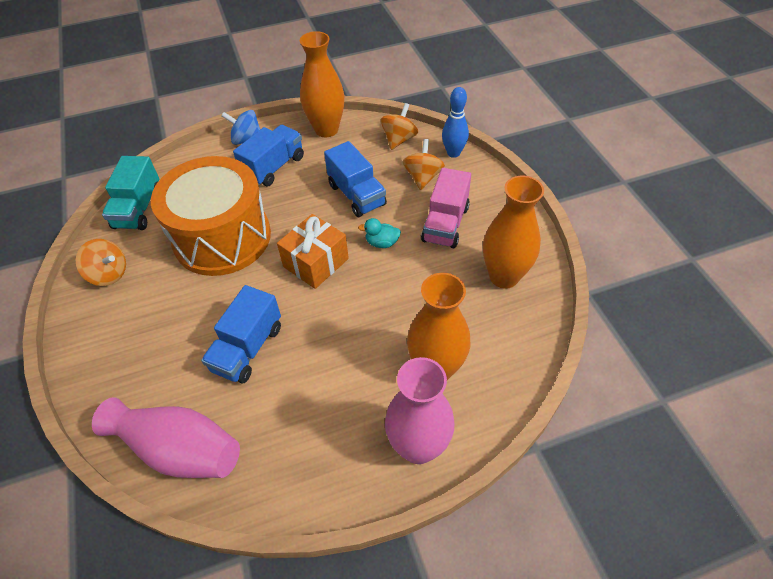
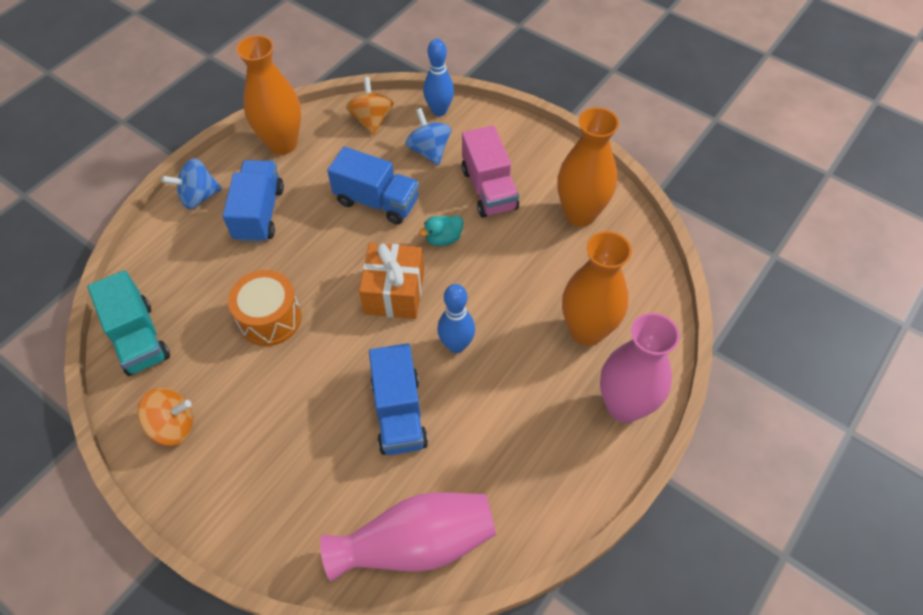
camera: 35 degrees left, 5 degrees up
orange drum [151,156,271,276] -> orange drum [228,270,302,346], size x0.52
orange spinning top [403,139,445,190] -> blue spinning top [405,108,451,166]
none -> blue bowling pin [437,284,475,353]

